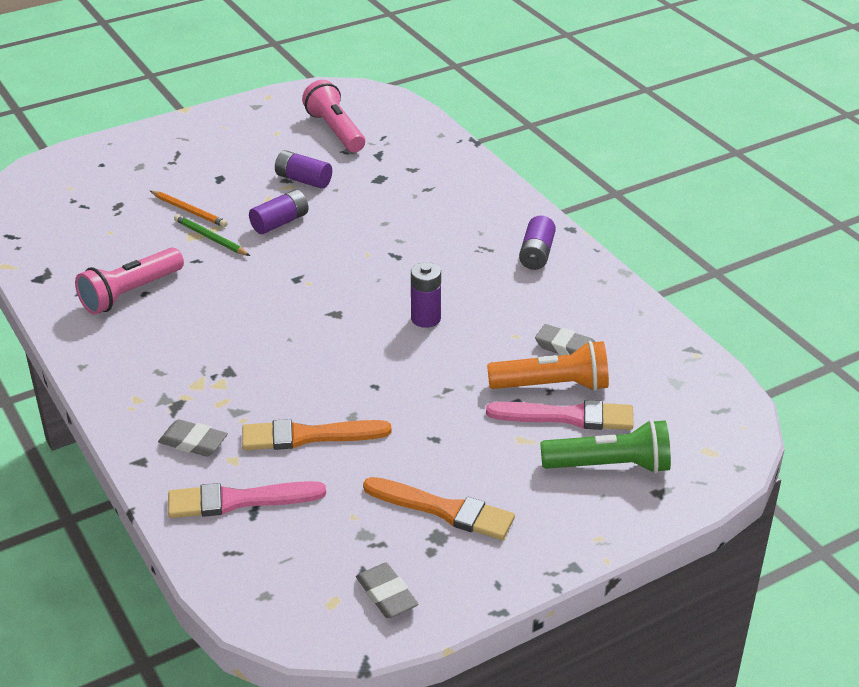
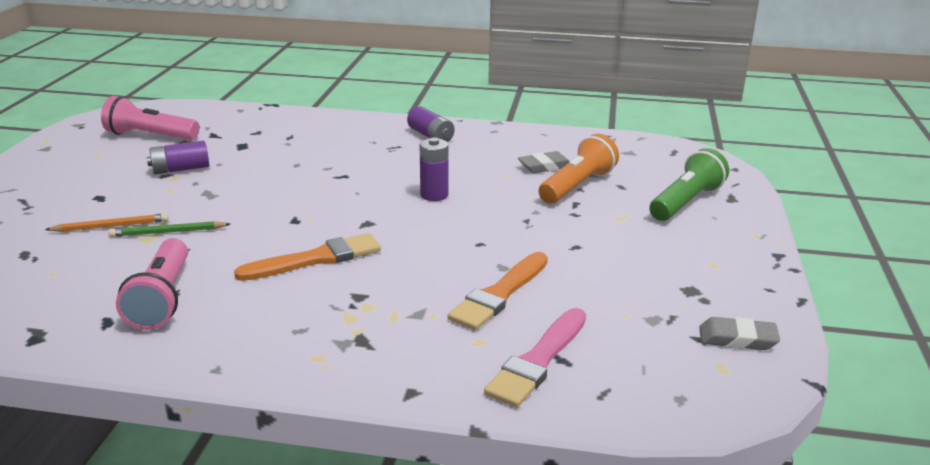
camera: 50 degrees left, 10 degrees down
grey eraser [158,419,228,457] -> none
purple battery [249,189,309,234] -> none
orange brush [363,477,515,540] -> orange brush moved to [234,233,381,281]
pink brush [486,400,634,430] -> none

